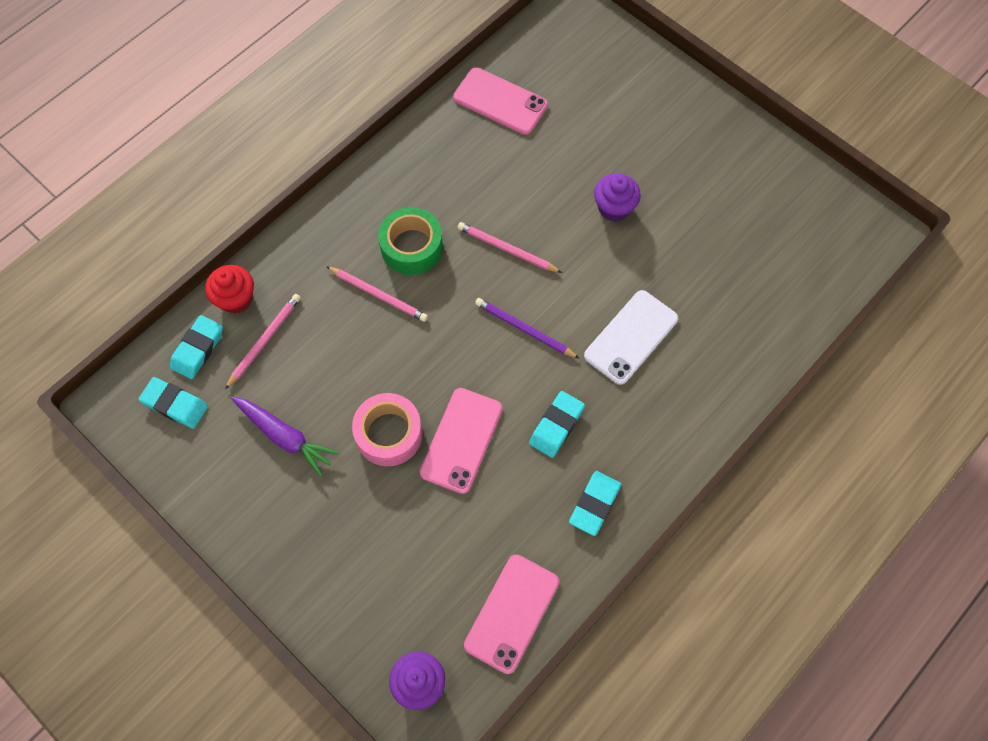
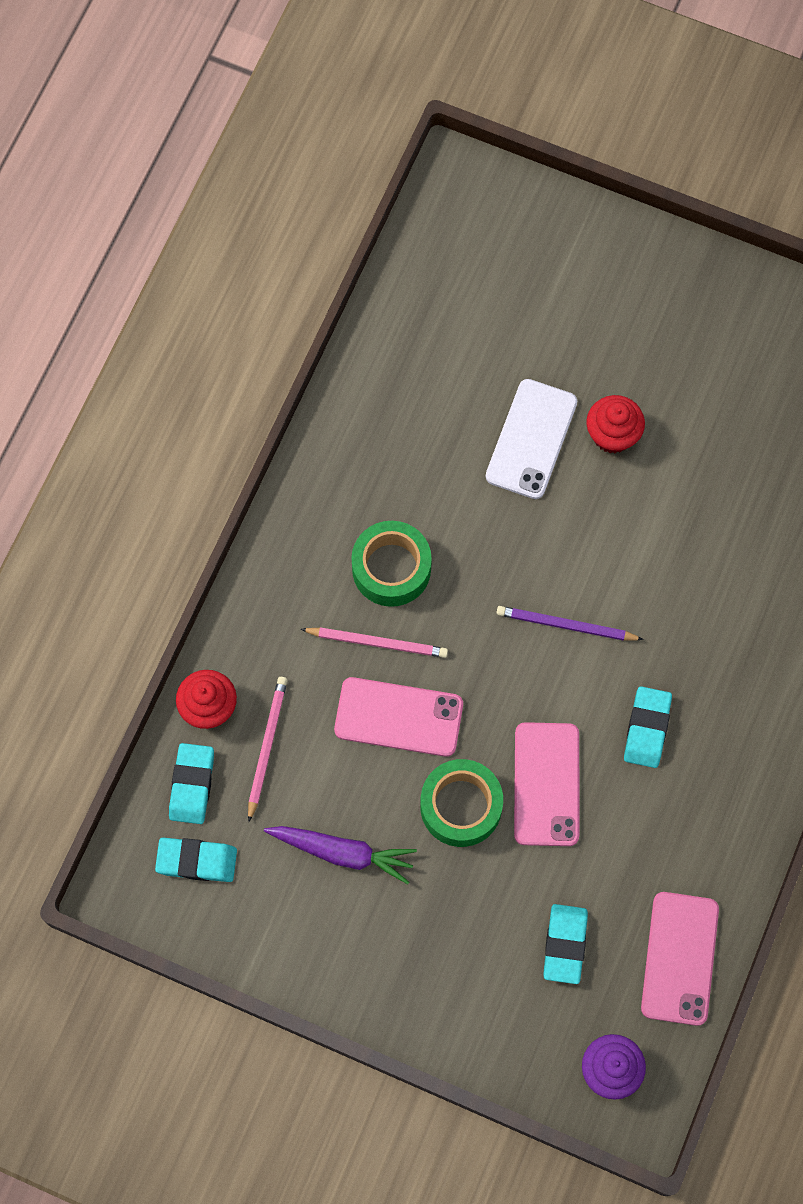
camera: 20 degrees left, 5 degrees up
pink tape [352,393,423,466] -> green tape [420,759,503,847]
pink phone [453,67,548,135] -> pink phone moved to [334,677,463,757]
pink pencil [458,222,562,273] -> none
turquoise eraser [569,471,621,536] -> turquoise eraser moved to [544,904,588,984]
white phone [584,290,678,385] -> white phone moved to [486,379,577,499]
purple cupcake [594,173,641,222] -> red cupcake [586,395,645,453]

